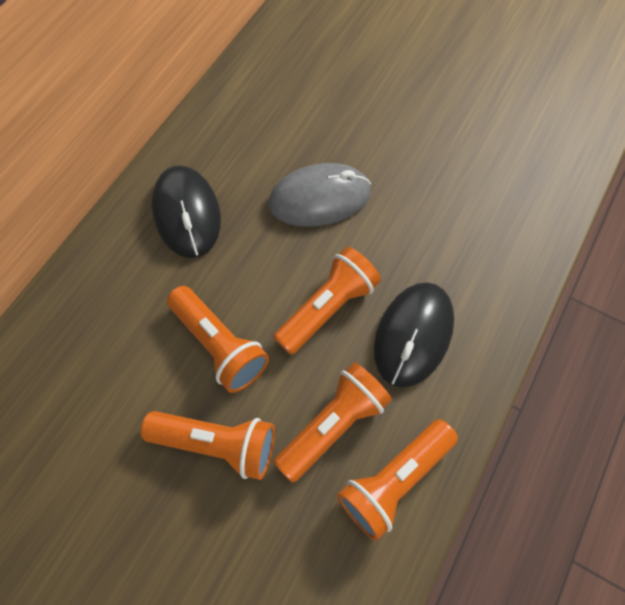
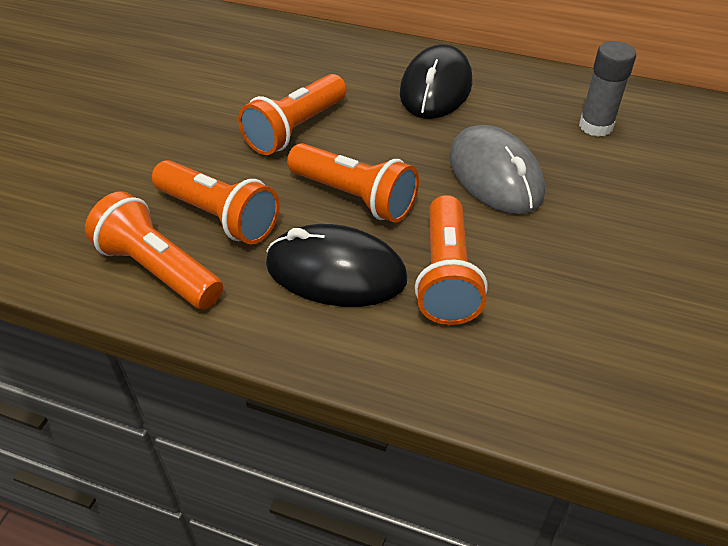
camera: 80 degrees right, 20 degrees down
orange flashlight [141,411,275,480] -> orange flashlight moved to [415,195,488,325]
black mouse [151,165,221,258] -> black mouse turned 45 degrees counterclockwise [400,44,472,119]
none -> grey glue stick [579,41,636,137]

